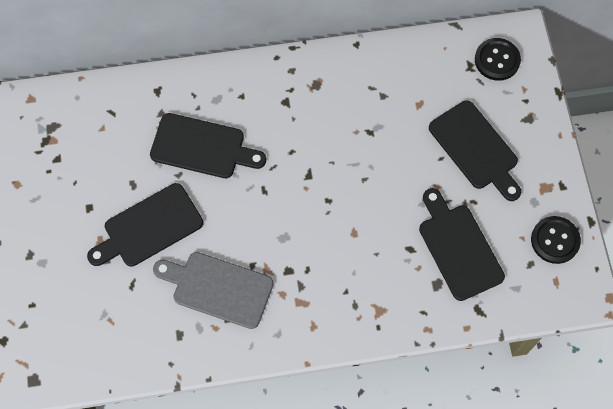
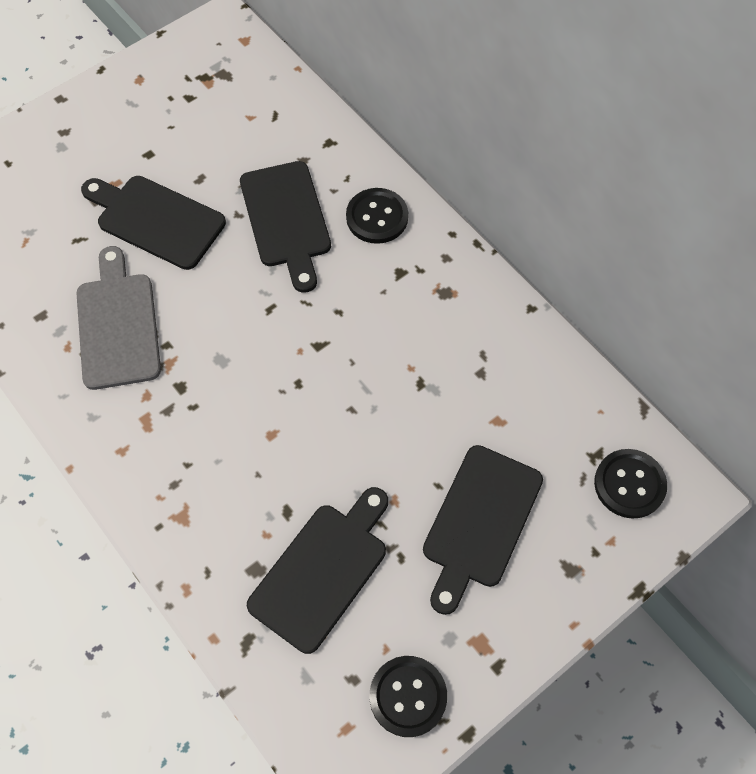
camera: 60 degrees right, 5 degrees down
none -> black button [346,188,408,244]

